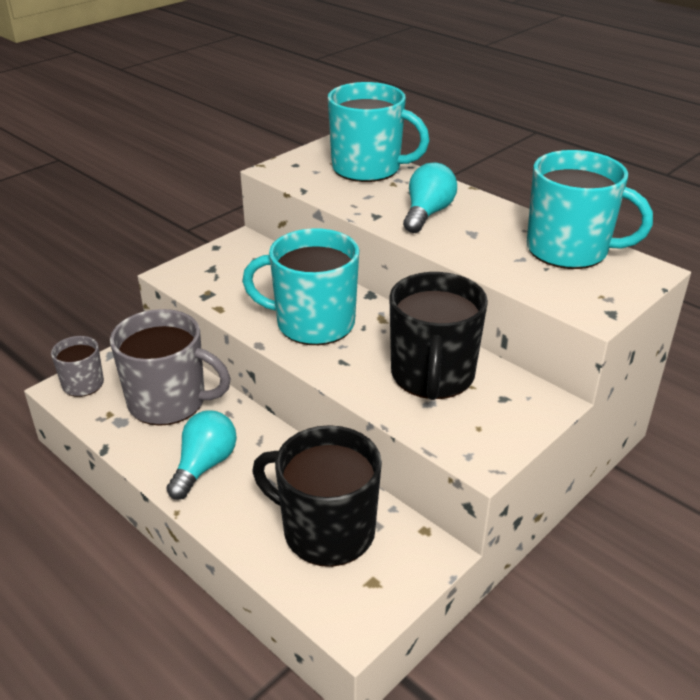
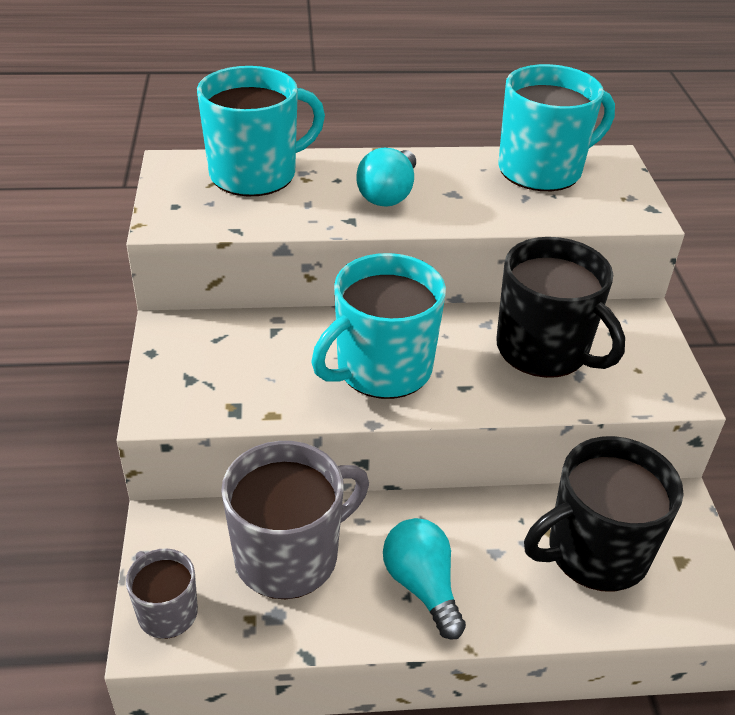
camera: 50 degrees left, 5 degrees up
turquoise light bulb [403,162,457,233] -> turquoise light bulb turned 135 degrees counterclockwise [356,148,416,207]

